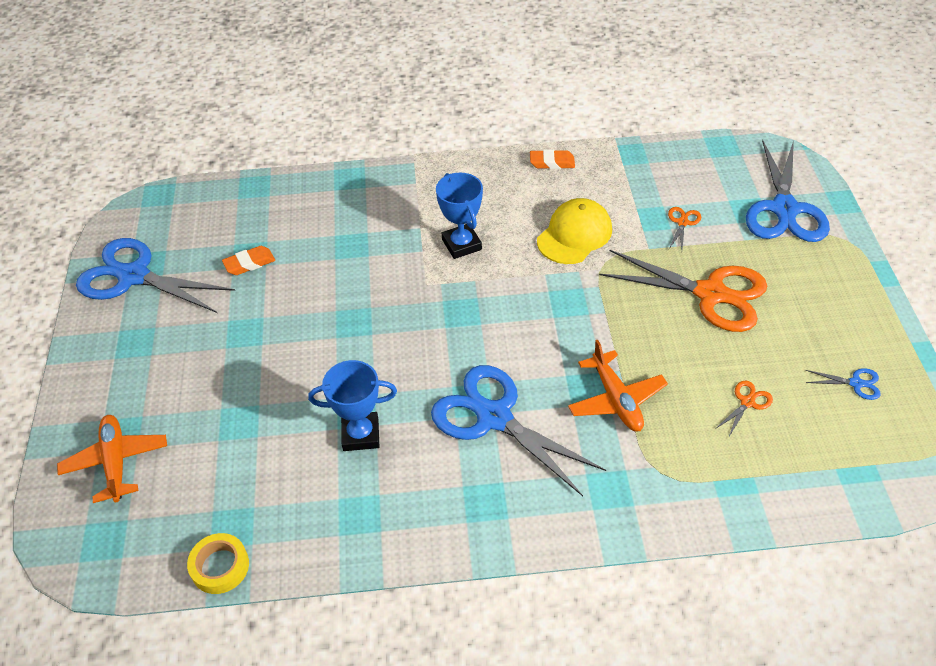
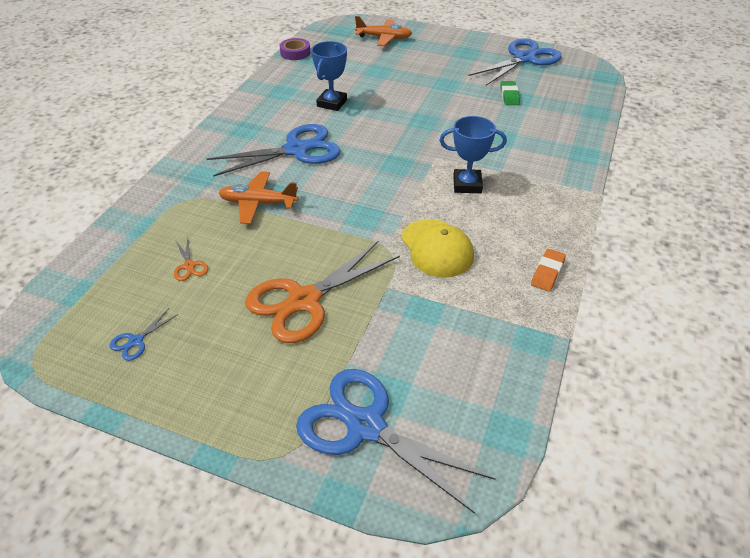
camera: 115 degrees right, 5 degrees down
yellow tape [187,533,249,594] -> purple tape [280,38,310,60]
orange eraser [222,246,275,275] -> green eraser [500,81,520,105]
orange scissors [668,207,701,250] -> none

